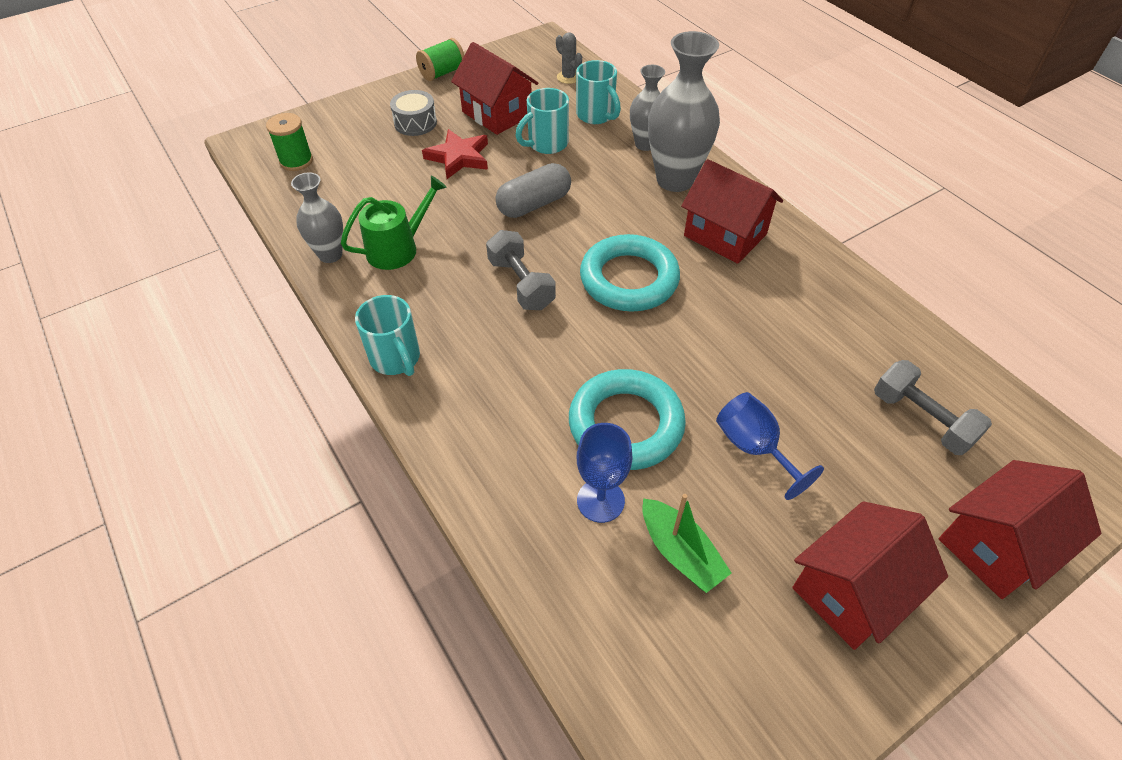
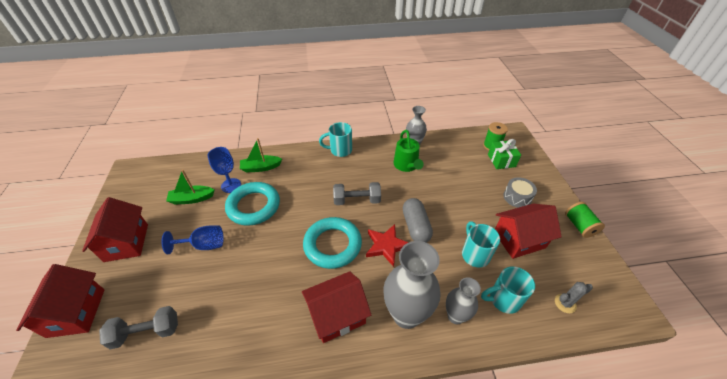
camera: 115 degrees right, 5 degrees down
red star [422,129,488,179] -> red star moved to [366,224,409,267]
none -> green boat [240,138,282,172]
none -> green gift [488,139,521,169]

